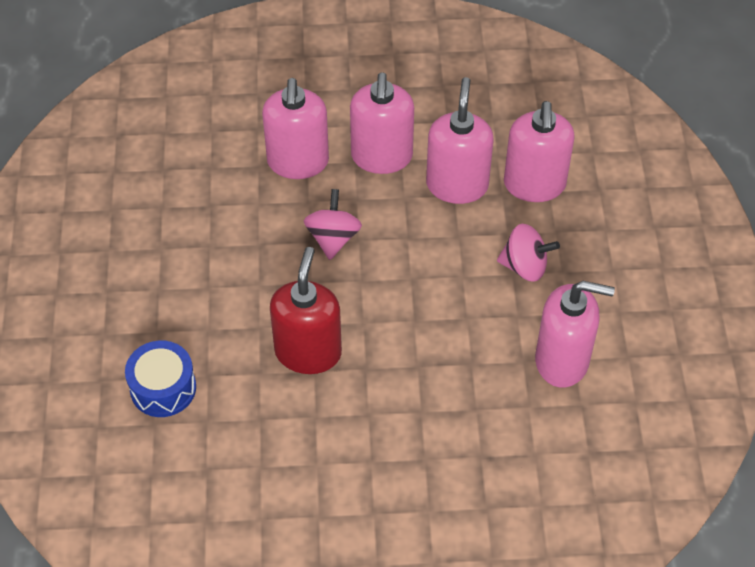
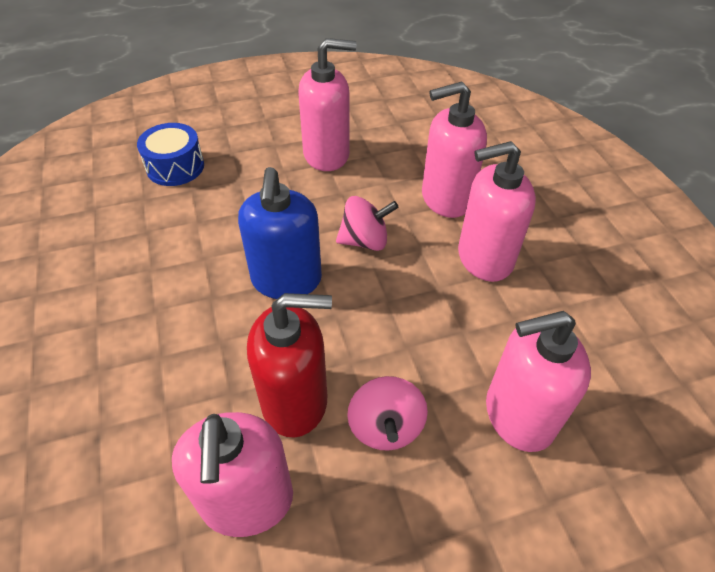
camera: 75 degrees right, 5 degrees down
red soap dispenser [270,247,342,374] -> red soap dispenser moved to [247,293,332,438]
pink soap dispenser [426,77,494,204] -> pink soap dispenser moved to [298,38,356,171]
none -> blue soap dispenser [238,167,322,299]

